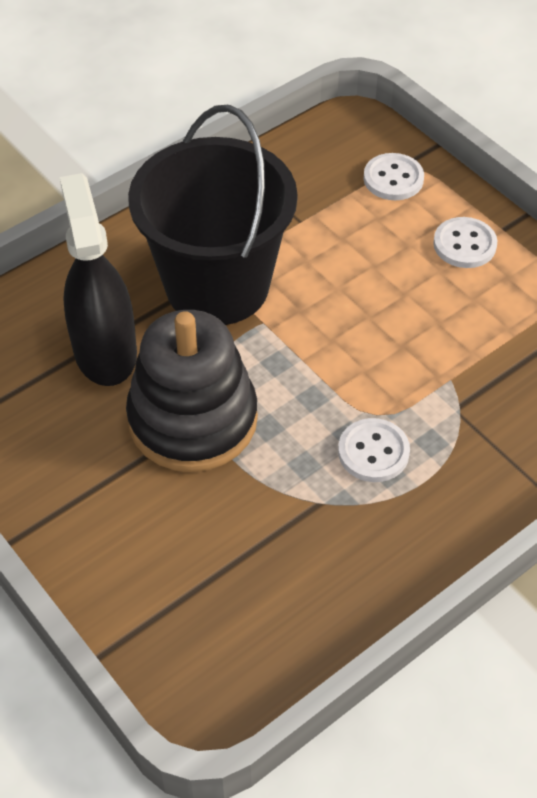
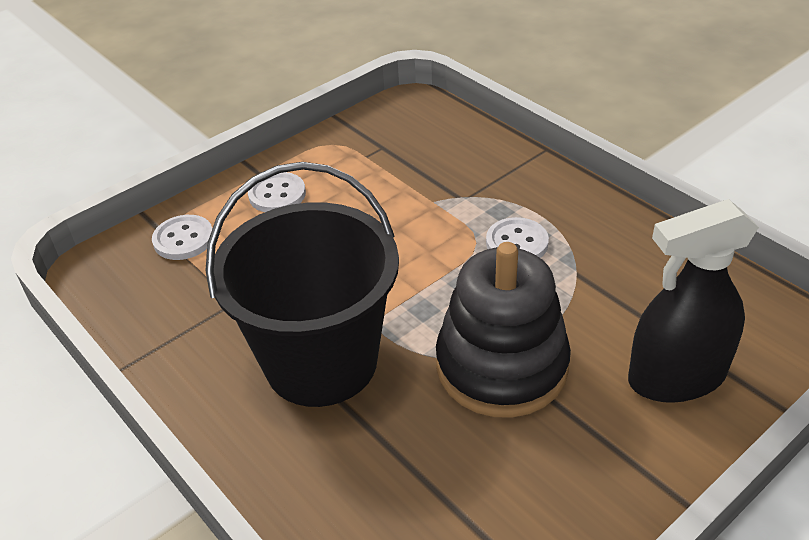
camera: 90 degrees left, 10 degrees down
black spray bottle [60,173,137,386] -> black spray bottle moved to [628,199,759,403]

